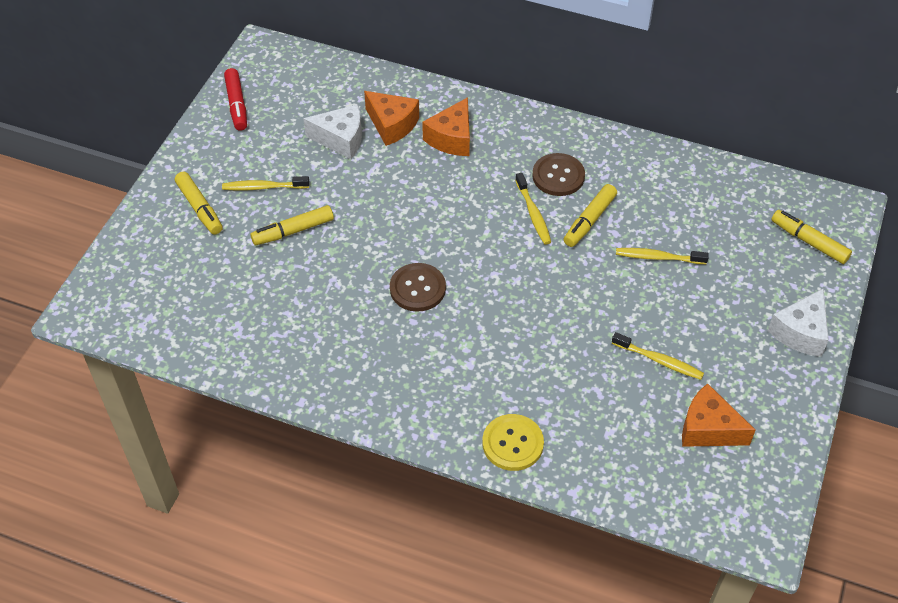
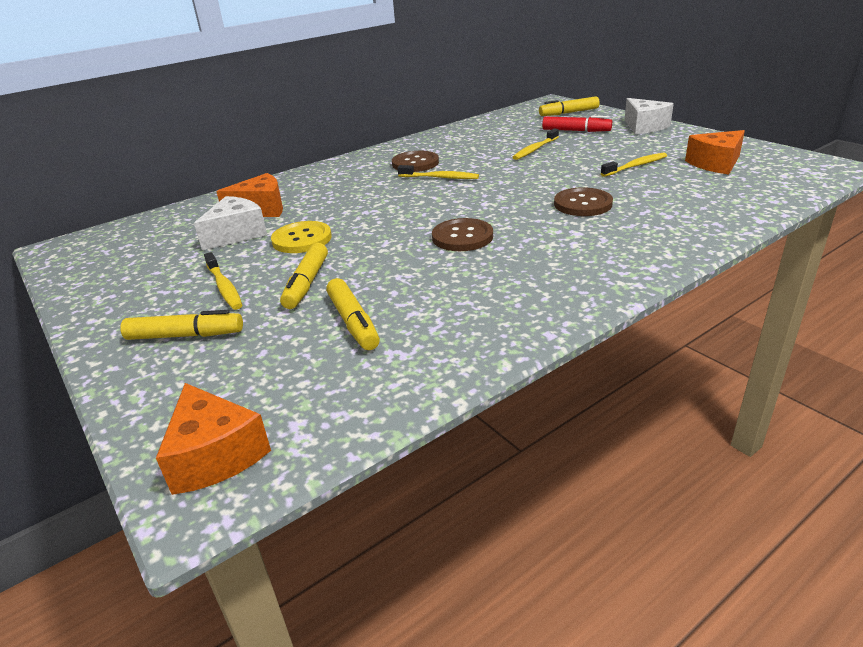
camera: 55 degrees left, 20 degrees down
yellow toothbrush [222,176,309,191] -> yellow toothbrush turned 60 degrees counterclockwise [204,252,242,310]
red marker [224,68,247,131] -> red marker moved to [542,116,612,132]
orange cheese [422,97,470,156] -> orange cheese moved to [156,383,271,495]
yellow button [482,414,544,471] -> yellow button moved to [271,221,332,253]
yellow marker [564,184,617,247] -> yellow marker moved to [326,278,380,350]
none -> brown button [554,187,613,216]

